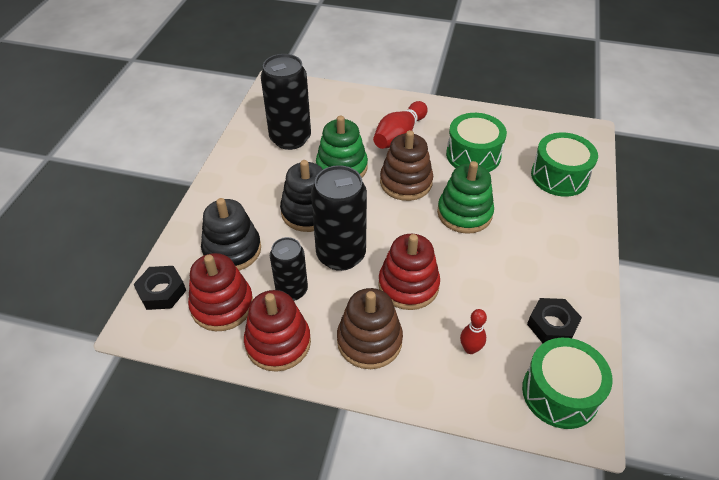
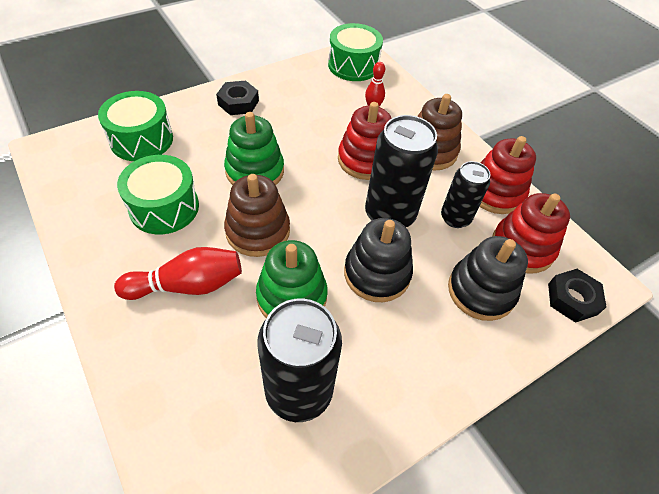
camera: 140 degrees left, 5 degrees up
black nut [527,298,582,343] -> black nut moved to [216,81,259,115]

